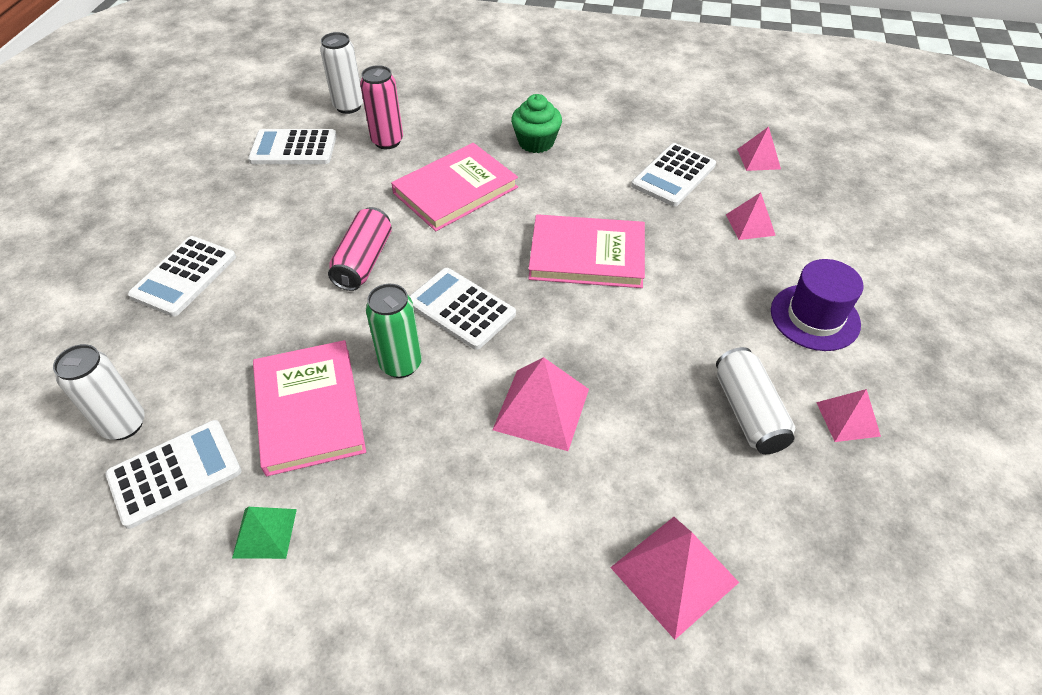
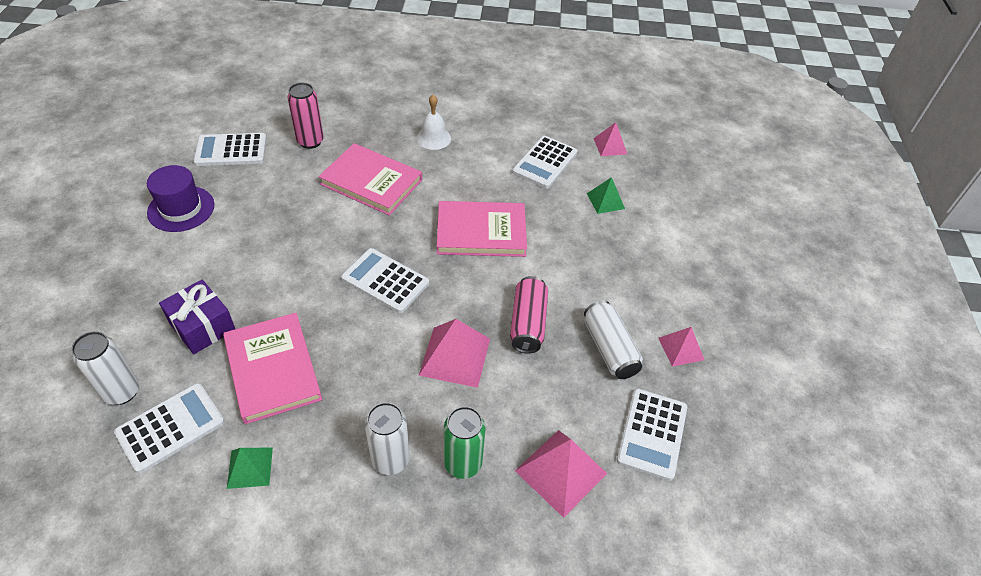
camera: 10 degrees left, 0 degrees up
white calculator [128,236,236,317] -> white calculator moved to [617,388,687,481]
white can [320,32,363,114] -> white can moved to [365,402,410,475]
pink can [328,207,392,291] -> pink can moved to [510,276,548,353]
green can [366,284,422,378] -> green can moved to [444,406,485,479]
pink book [391,143,518,231] -> pink book turned 75 degrees clockwise [319,143,422,216]
green cupcake [511,94,562,153] -> white bell [416,94,451,150]
pink pyramid [726,192,776,240] -> green pyramid [587,177,625,214]
purple hat [771,259,864,351] -> purple hat moved to [147,165,215,232]
none -> purple gift [159,280,235,354]

